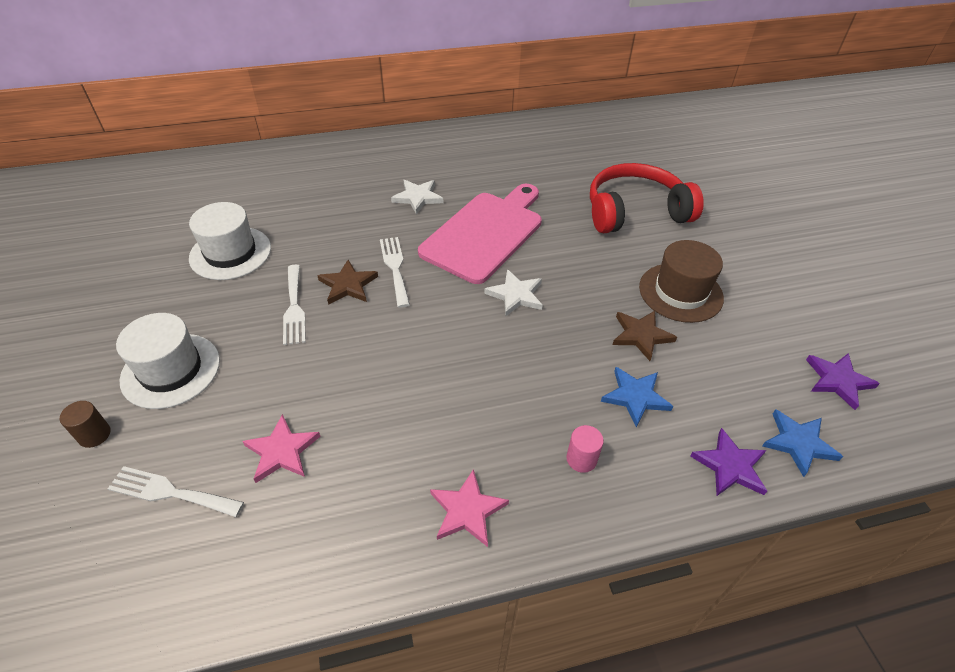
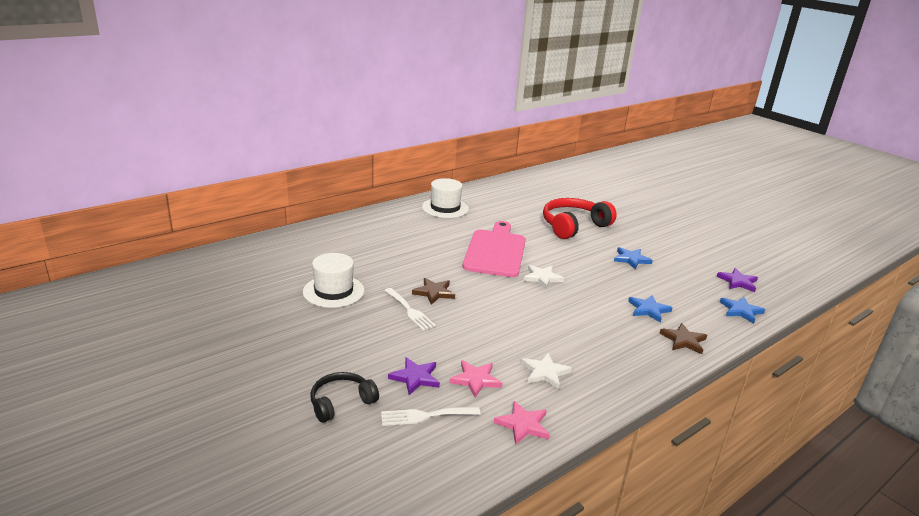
camera: 25 degrees left, 20 degrees down
brown cylinder [60,401,111,448] -> black headphones [310,372,379,423]
white hat [116,313,220,409] -> white hat moved to [422,178,469,218]
white fork [380,237,410,308] -> none
white star [391,180,443,214] -> white star moved to [521,353,572,389]
pink star [430,469,509,547] -> pink star moved to [494,401,550,445]
pink cylinder [566,425,604,473] -> none
brown star [613,311,677,361] -> brown star moved to [659,323,707,354]
brown hat [639,240,724,323] -> blue star [614,247,653,270]
purple star [690,428,767,496] -> purple star moved to [388,357,440,395]

